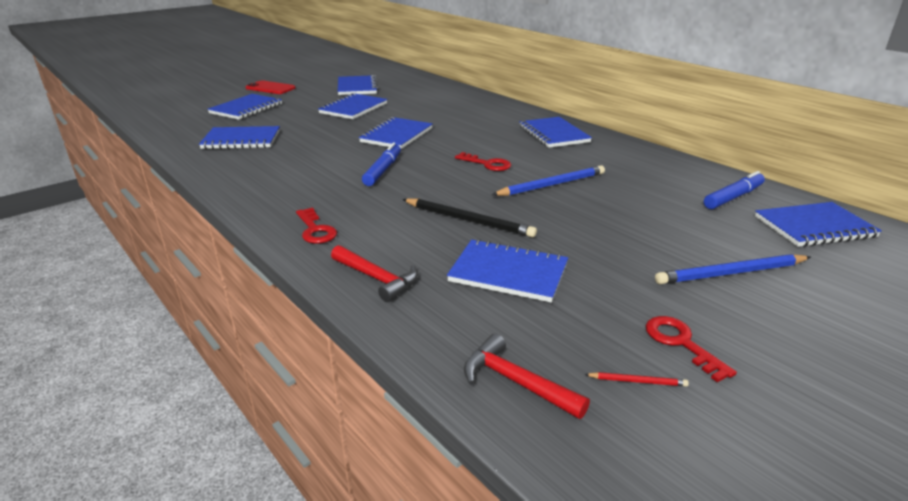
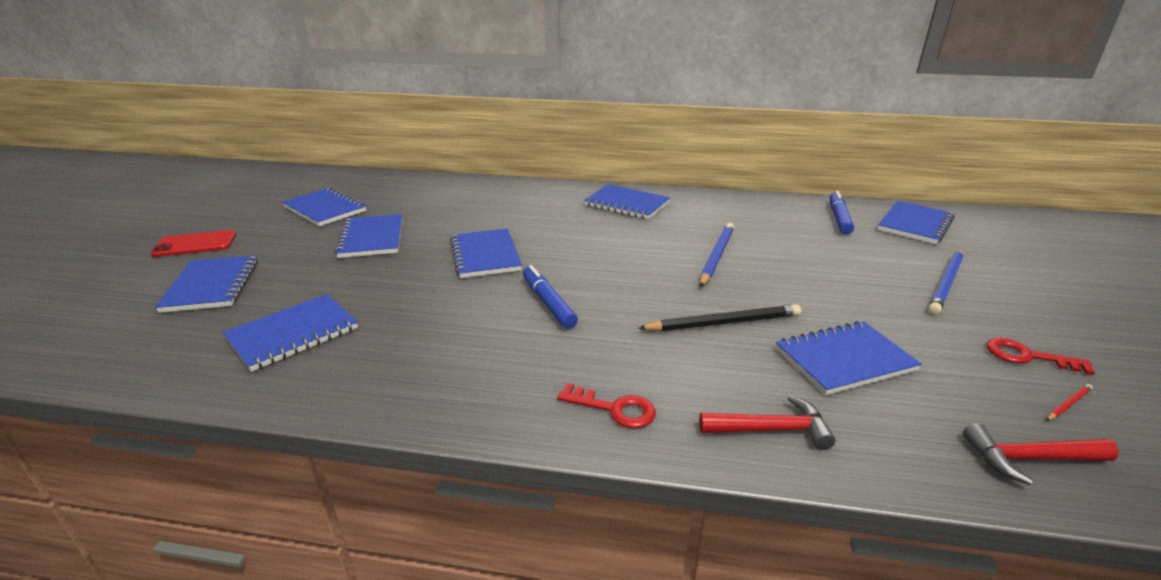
camera: 40 degrees left, 0 degrees up
red key [455,152,511,171] -> none

